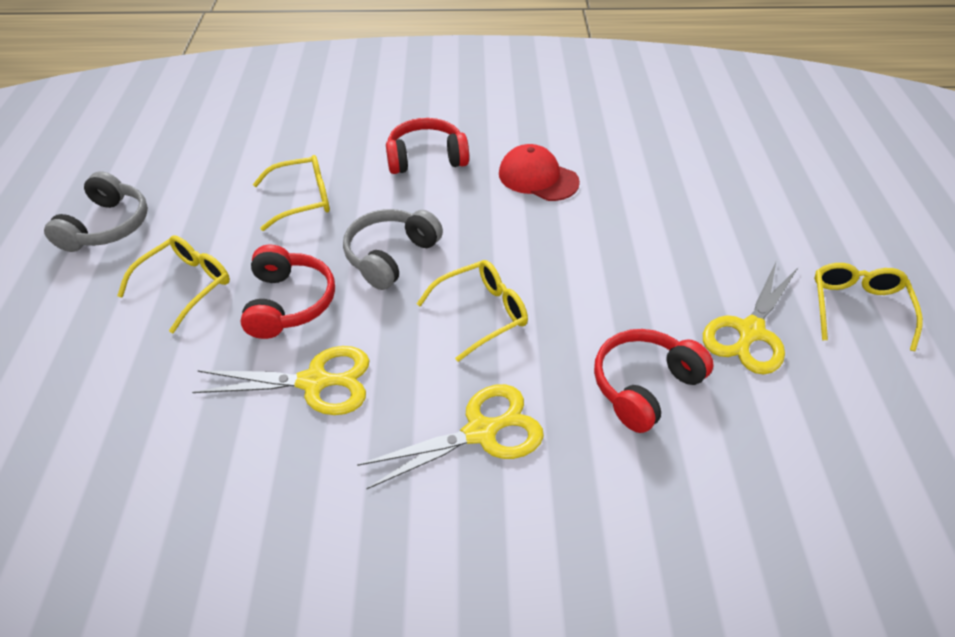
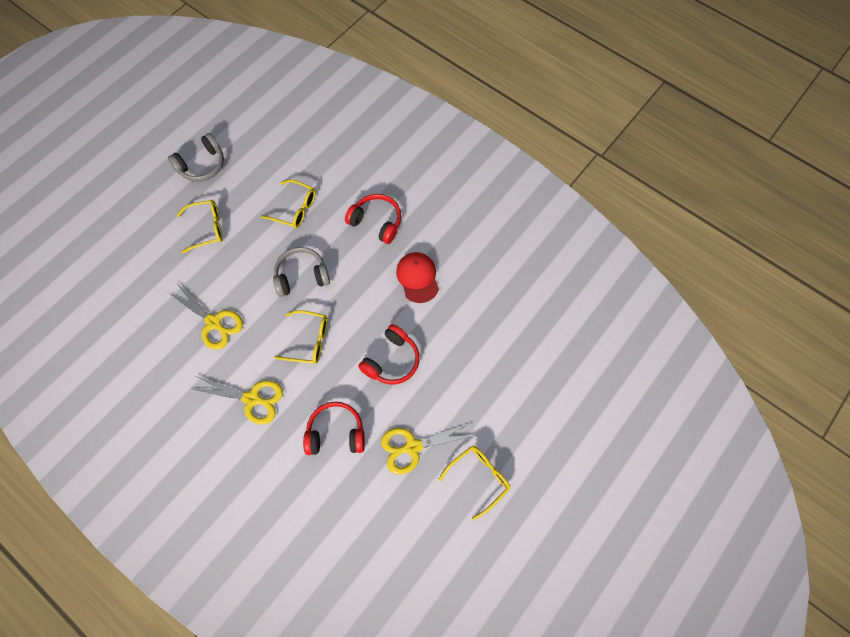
camera: 40 degrees right, 20 degrees up
red headphones [241,245,335,339] -> red headphones moved to [358,324,420,385]

